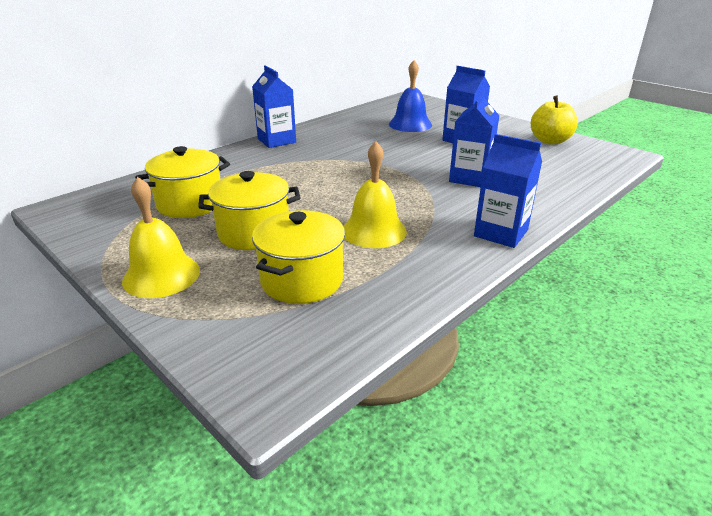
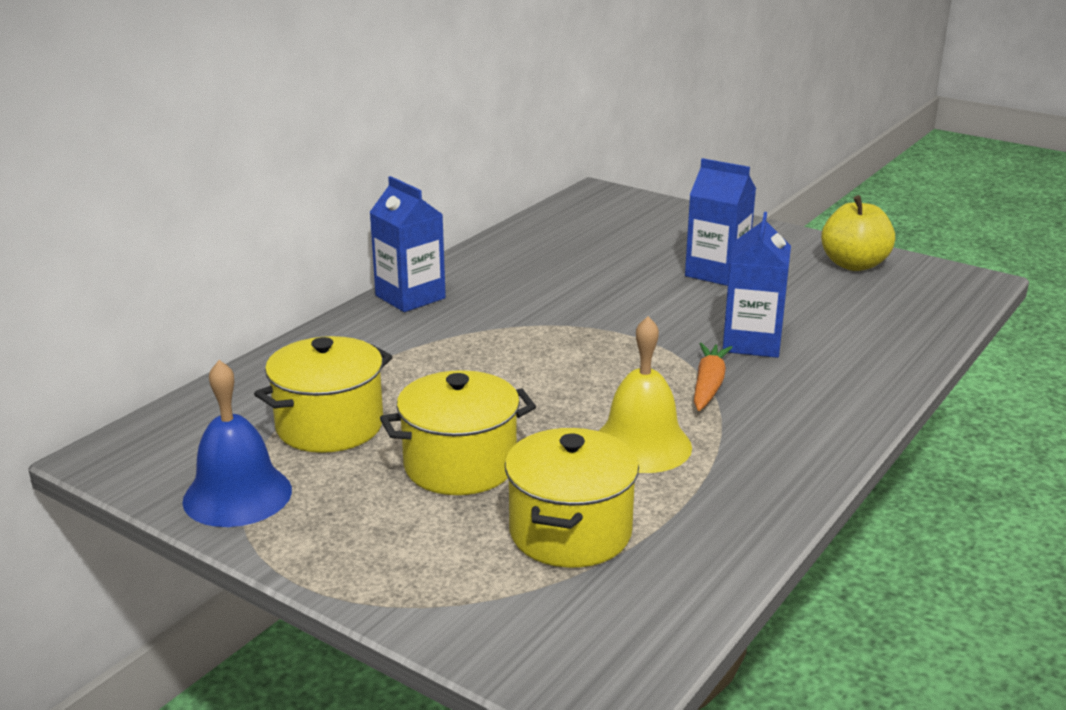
camera: 10 degrees left, 5 degrees down
yellow bell [122,177,200,298] -> none
blue bell [389,60,432,132] -> blue bell moved to [183,360,292,527]
blue carton [474,134,542,248] -> none
none -> orange carrot [694,343,733,411]

